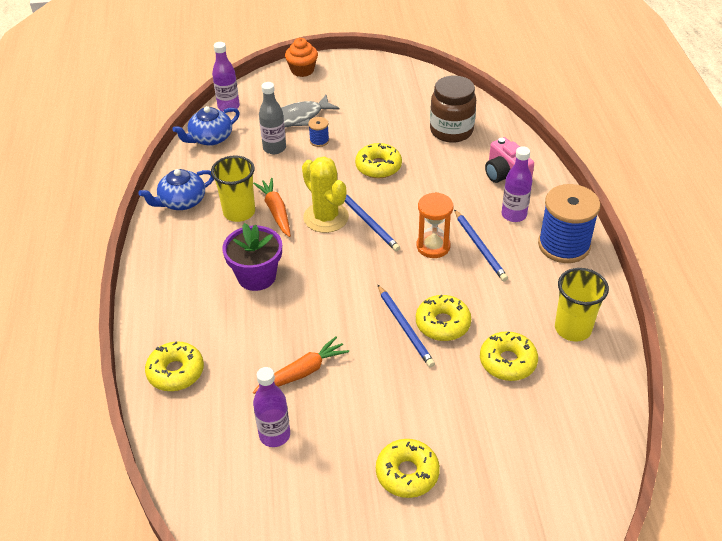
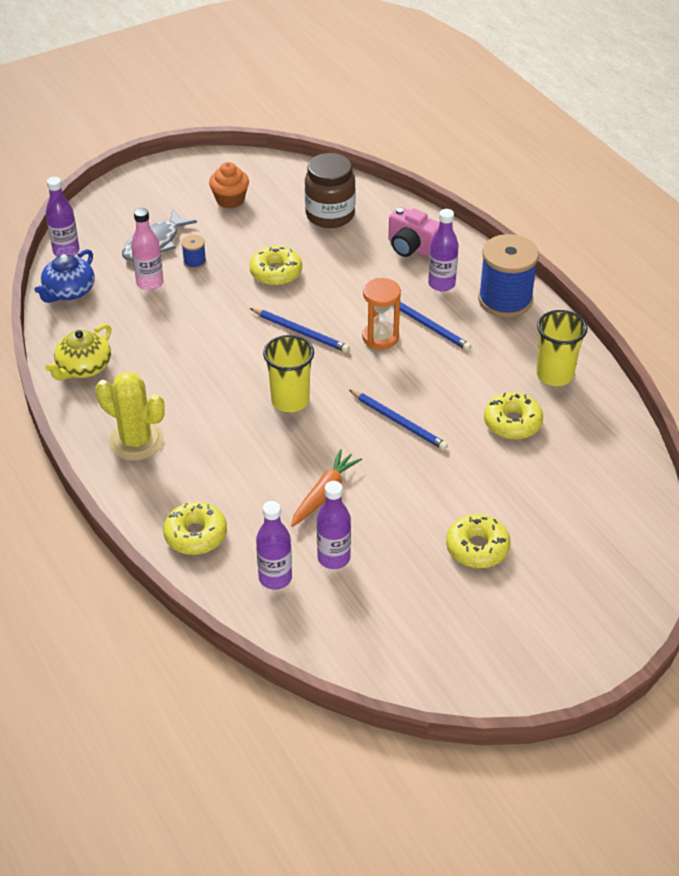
camera: 25 degrees left, 0 degrees up
blue teapot [138,169,214,210] -> yellow teapot [45,324,111,380]
yellow cup [211,155,255,222] -> yellow cup moved to [263,335,314,412]
purple flower pot [222,223,282,291] -> none
orange carrot [253,178,291,237] -> none
grey bottle [259,82,286,154] -> pink bottle [131,208,164,291]
orange cupcake [285,38,318,77] -> orange cupcake moved to [209,162,249,208]
yellow cactus [302,157,349,233] -> yellow cactus moved to [96,372,165,461]
yellow donut [416,295,471,341] -> none
none -> purple bottle [256,501,292,590]

